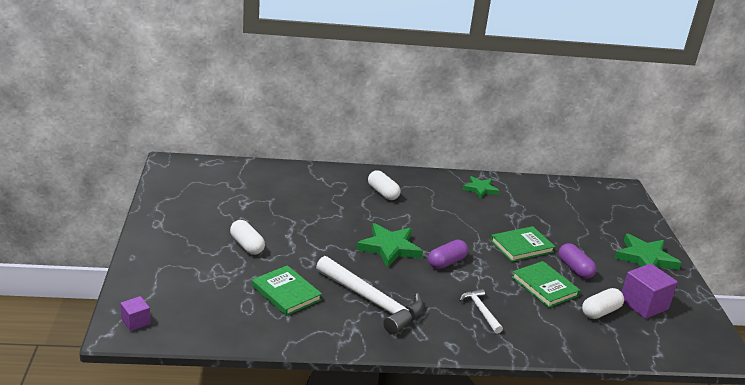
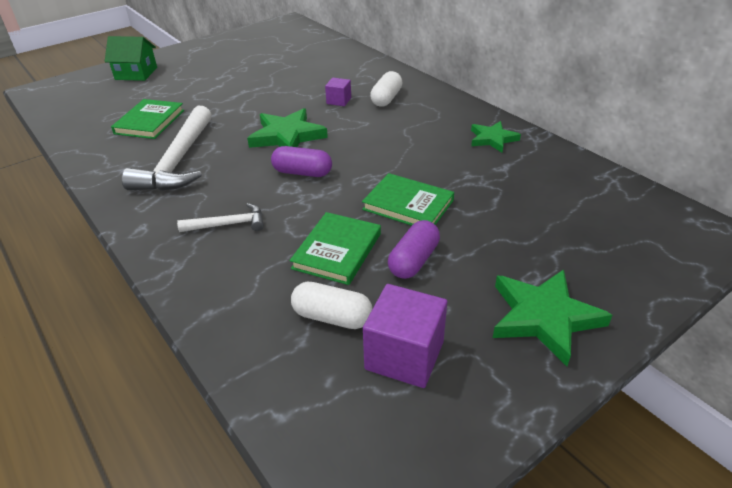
camera: 60 degrees right, 10 degrees up
purple cube [120,296,151,331] -> purple cube moved to [325,78,351,106]
white capsule [230,220,265,255] -> none
white hammer [459,288,503,334] -> white hammer turned 45 degrees clockwise [177,203,264,232]
none -> green house [105,36,157,81]

